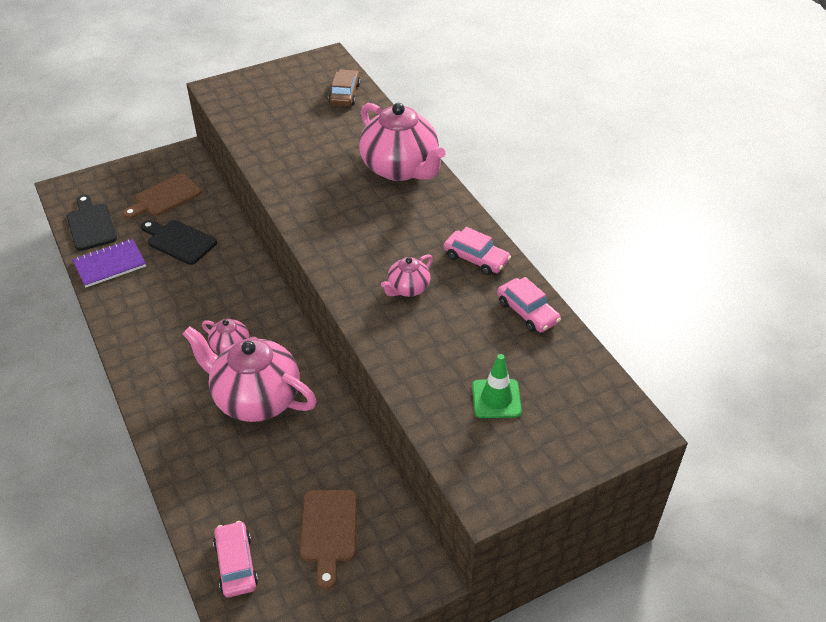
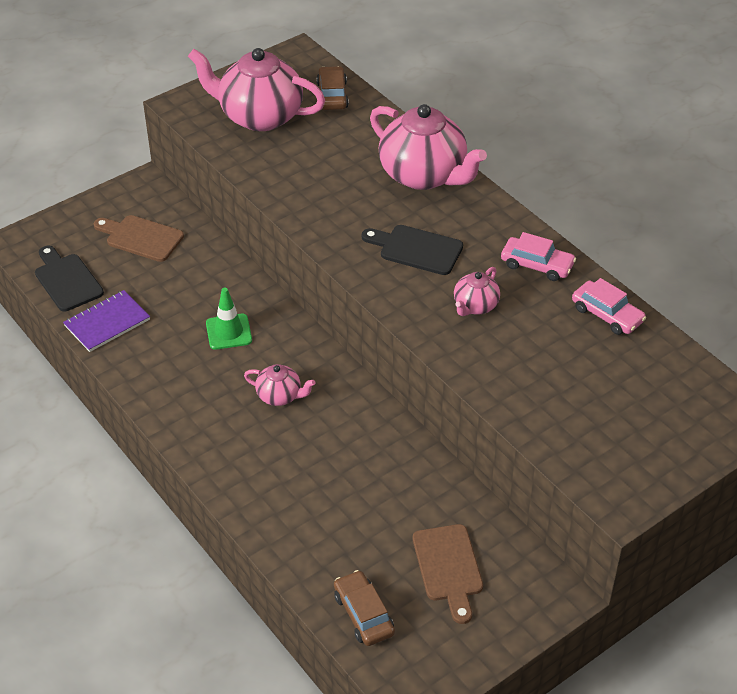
camera: 10 degrees left, 0 degrees up
brown cutting board [123,174,202,219] -> brown cutting board turned 75 degrees clockwise [94,215,184,262]
black cutting board [141,220,217,265] -> black cutting board moved to [362,225,463,275]
pink teapot [183,326,317,422] -> pink teapot moved to [188,48,325,131]
pink car [213,521,258,597] -> brown car [334,570,395,646]
green traffic cone [472,354,522,418] -> green traffic cone moved to [206,287,252,350]

